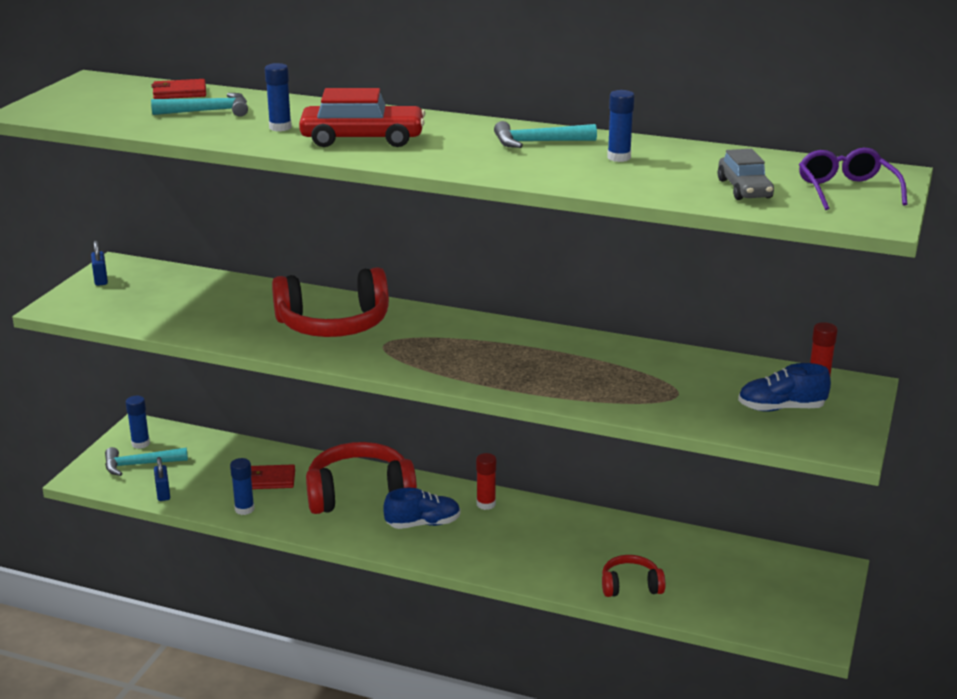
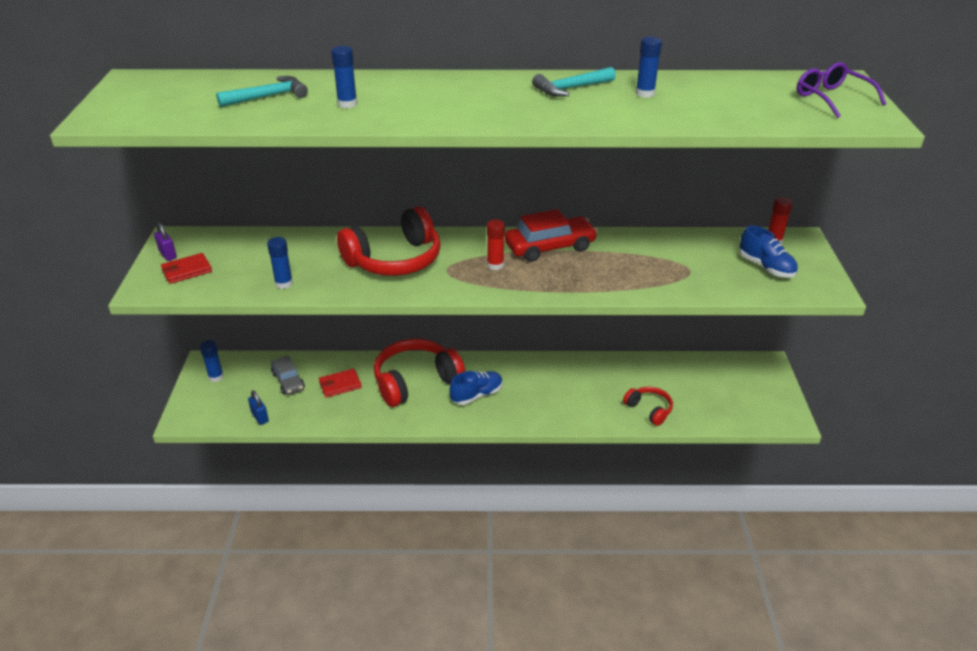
camera: 20 degrees left, 10 degrees up
blue padlock [91,241,108,286] -> purple padlock [154,222,177,261]
turquoise hammer [105,447,188,476] -> none
red wallet [151,79,206,99] -> red wallet moved to [161,253,212,284]
blue glue stick [230,458,255,515] -> blue glue stick moved to [267,237,293,289]
red car [299,88,425,147] -> red car moved to [505,209,598,262]
red glue stick [476,453,496,510] -> red glue stick moved to [487,220,505,270]
red headphones [602,555,665,597] -> red headphones turned 75 degrees clockwise [623,387,673,426]
grey car [718,149,774,200] -> grey car moved to [271,355,305,395]
blue shoe [738,363,831,412] -> blue shoe turned 105 degrees counterclockwise [740,226,798,278]

